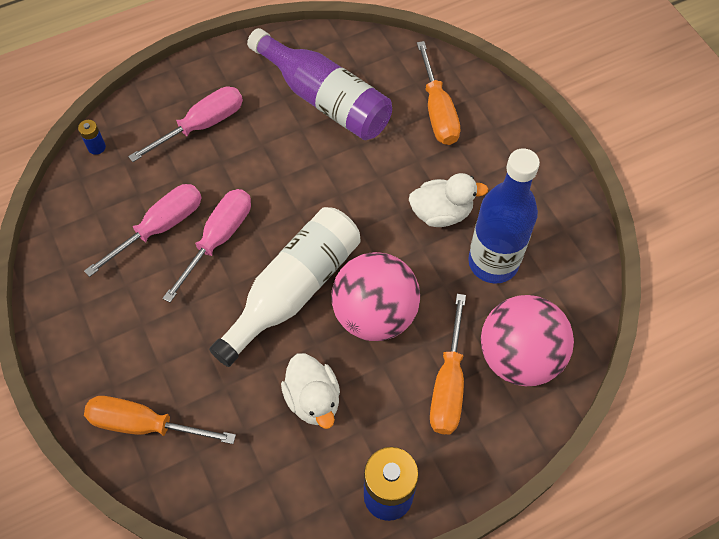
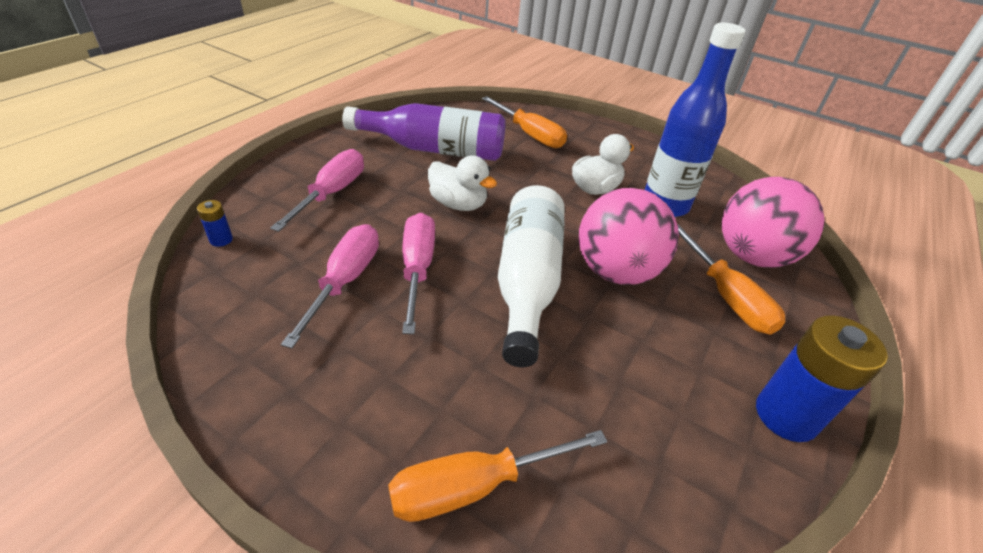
camera: 35 degrees left, 20 degrees down
white duck [281,353,340,429] -> white duck moved to [428,156,497,211]

